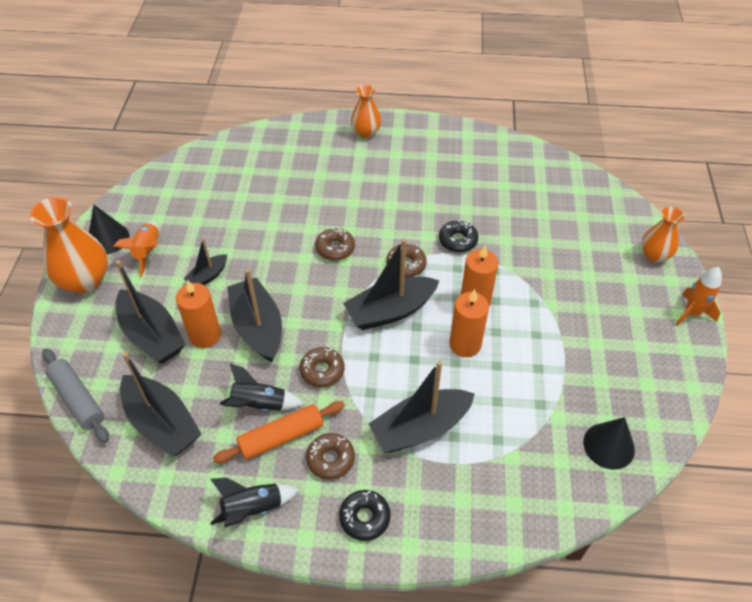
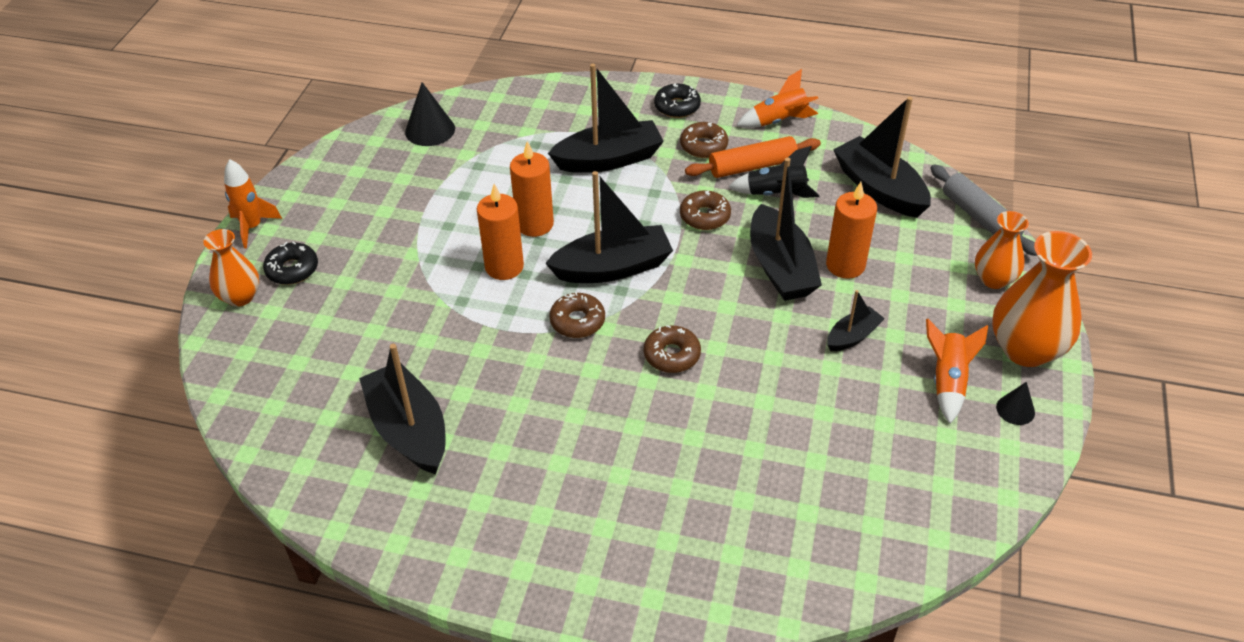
camera: 170 degrees left, 5 degrees down
black cone [89,205,129,254] -> black cone [996,382,1035,425], size x0.60
black boat [116,260,185,364] -> black boat moved to [359,344,446,474]
black rocket [210,478,299,528] -> orange rocket [736,69,818,128]
orange vase [351,85,381,138] -> orange vase moved to [975,211,1029,289]
black donut [439,220,478,253] -> black donut moved to [263,242,318,285]

